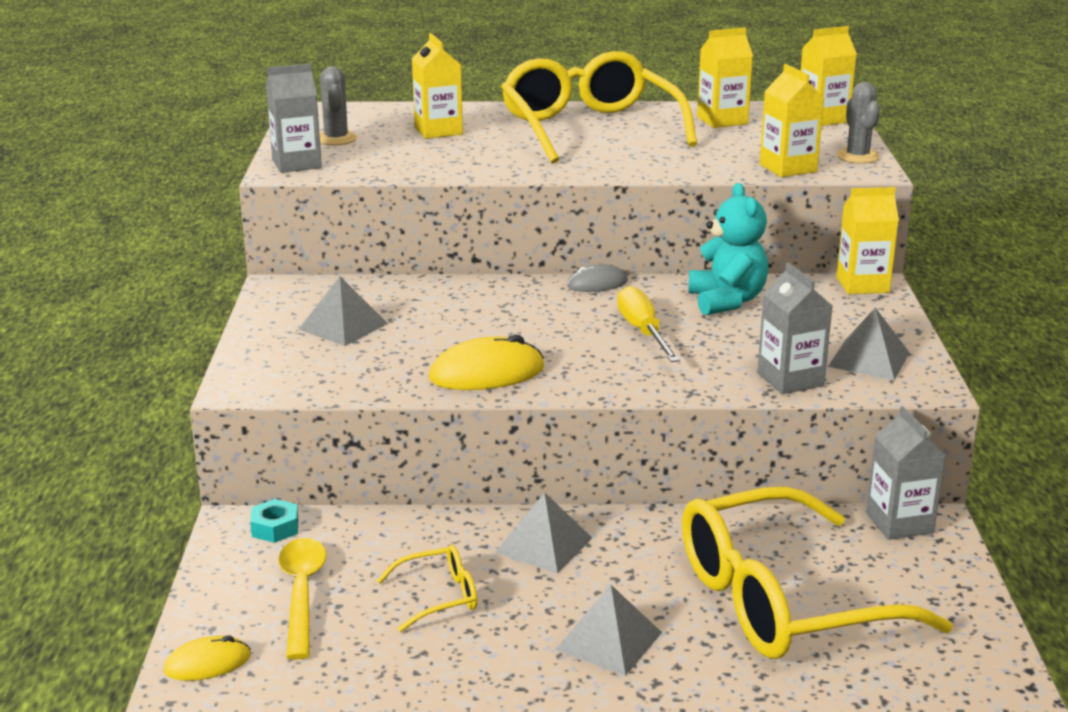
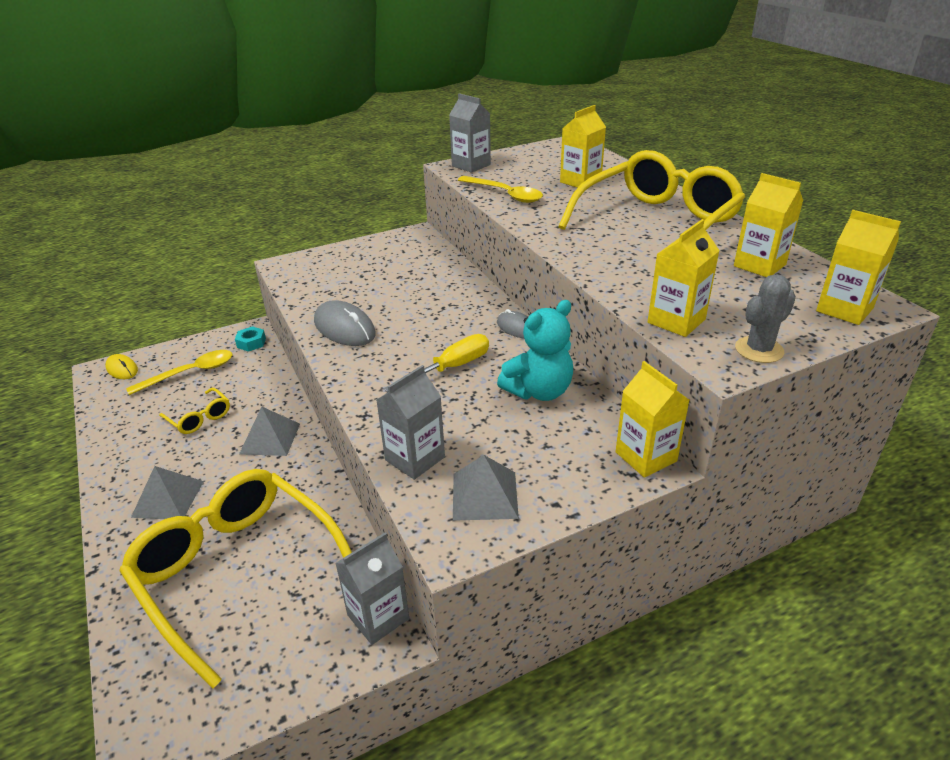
camera: 65 degrees right, 10 degrees up
grey pyramid [298,277,388,346] -> none
grey cactus [319,66,357,145] -> none
yellow mouse [429,334,544,390] -> grey mouse [314,300,376,346]
none -> yellow spoon [458,176,543,203]

